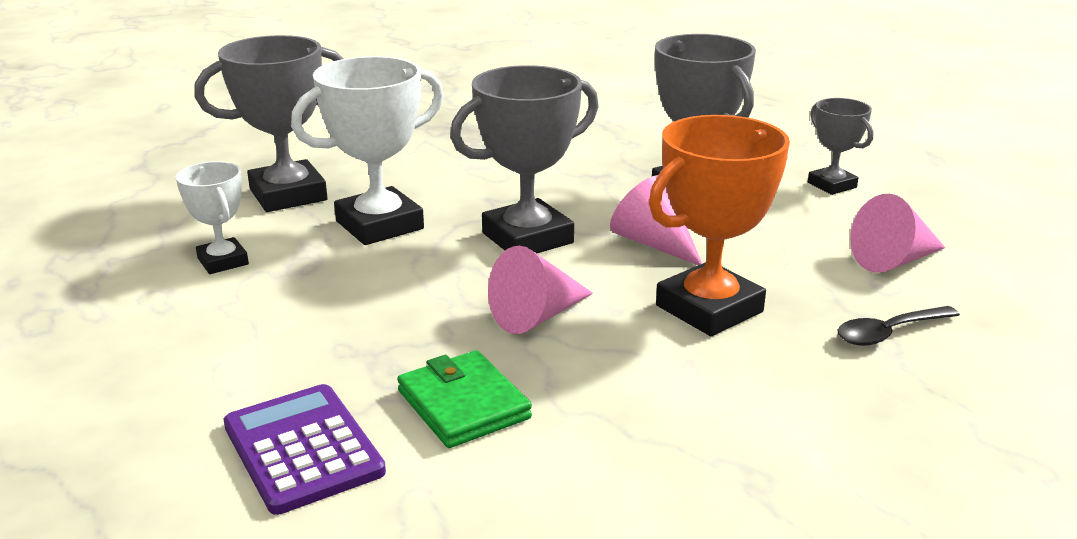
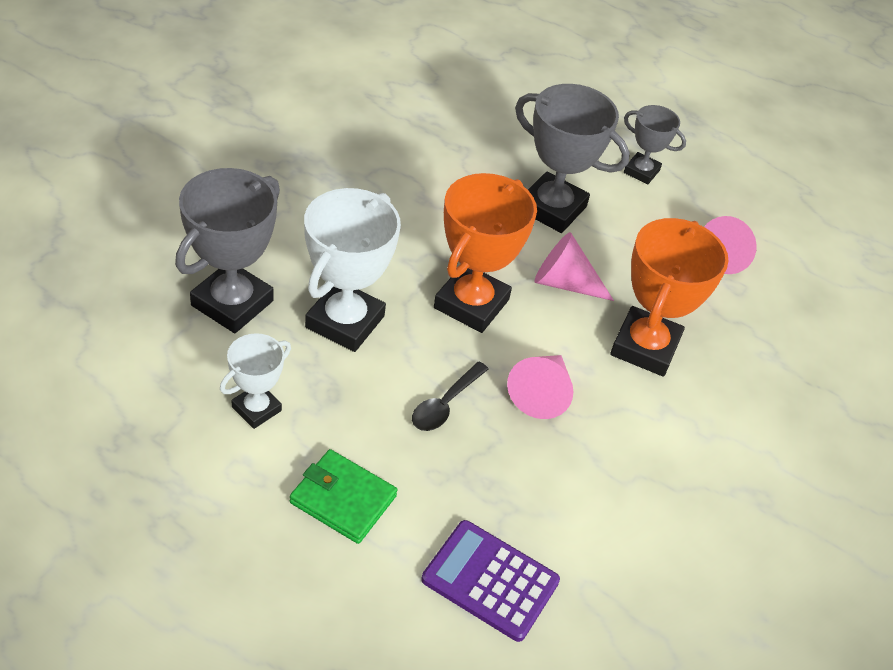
camera: 35 degrees left, 20 degrees up
white trophy [176,161,249,274] -> white trophy turned 75 degrees counterclockwise [220,333,291,429]
green wallet [397,350,532,448] -> green wallet moved to [290,449,397,544]
grey trophy [450,65,599,253] -> orange trophy [434,173,537,333]
black spoon [837,306,960,346] -> black spoon moved to [412,362,489,431]

